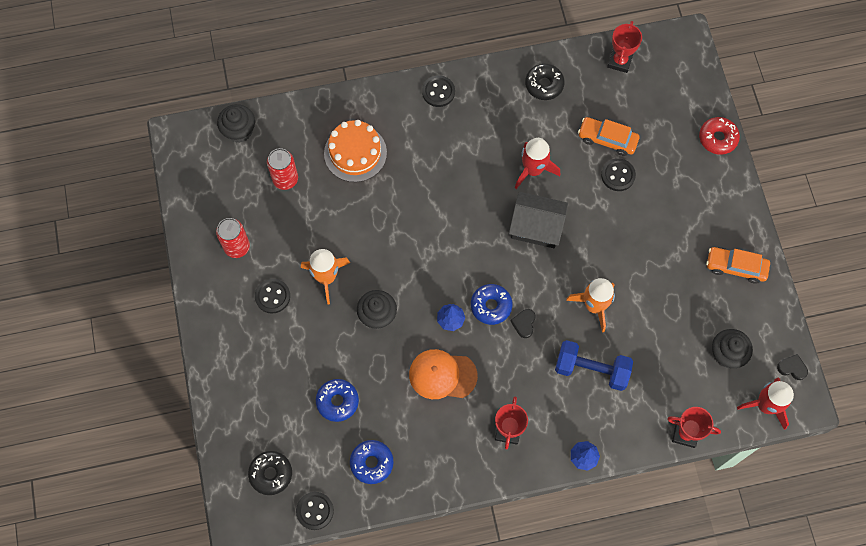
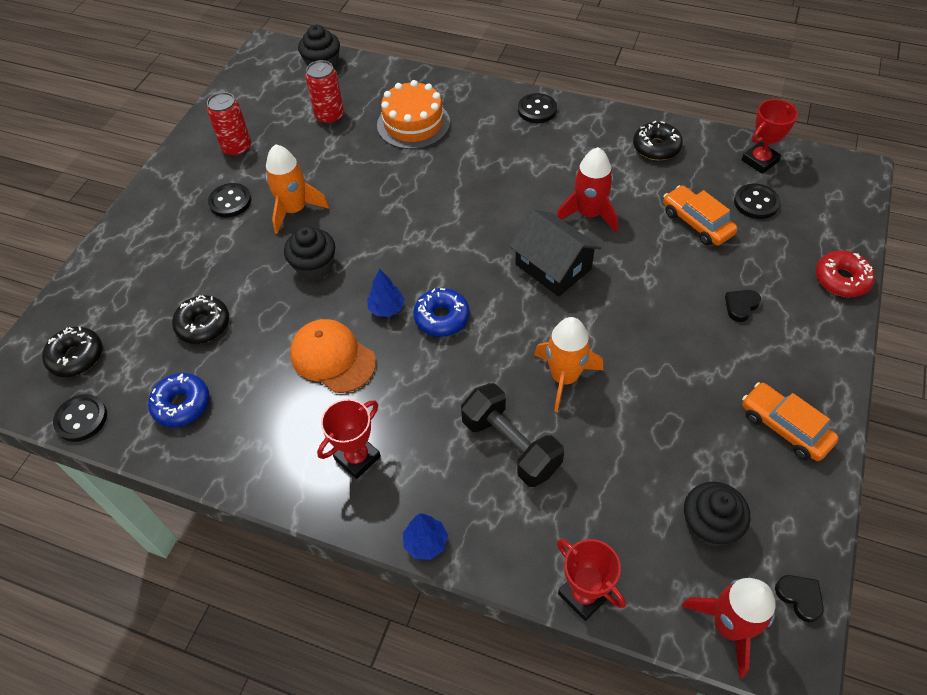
camera: 35 degrees right, 15 degrees down
blue donut [316,379,359,422] -> black donut [172,295,229,344]
black heart [510,309,536,338] -> black heart moved to [725,290,761,322]
blue dumbbell [555,340,633,391] -> black dumbbell [461,383,564,487]
black button [601,158,636,191] -> black button moved to [734,184,780,219]

